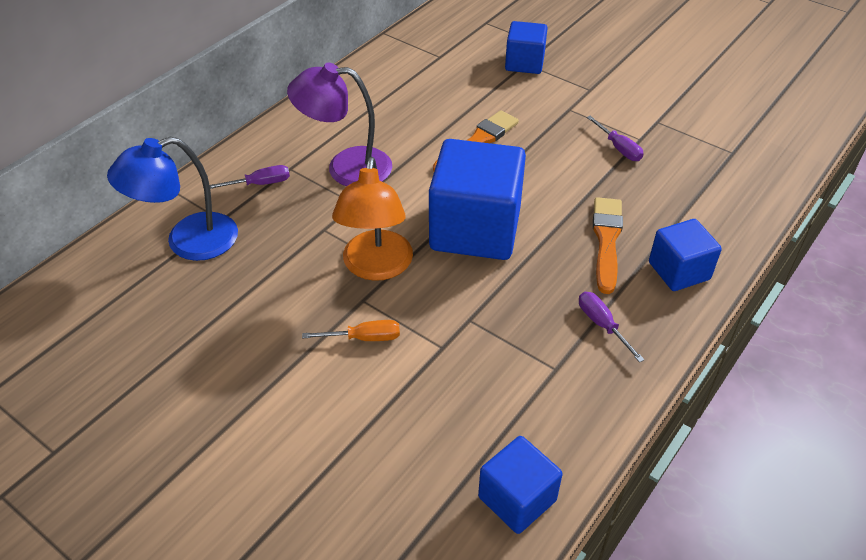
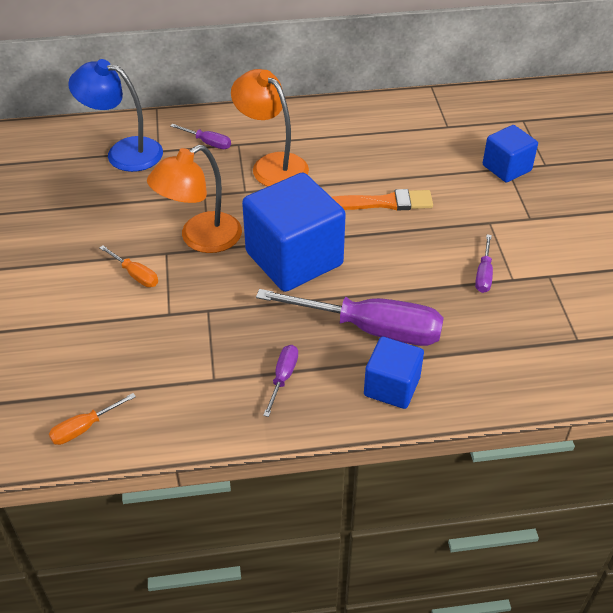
camera: 45 degrees right, 0 degrees up
purple lamp [287,63,392,186] -> orange lamp [231,69,309,187]
blue cube [478,436,563,534] -> orange screwdriver [49,393,136,445]
orange brush [593,197,623,294] -> purple screwdriver [256,289,444,346]

